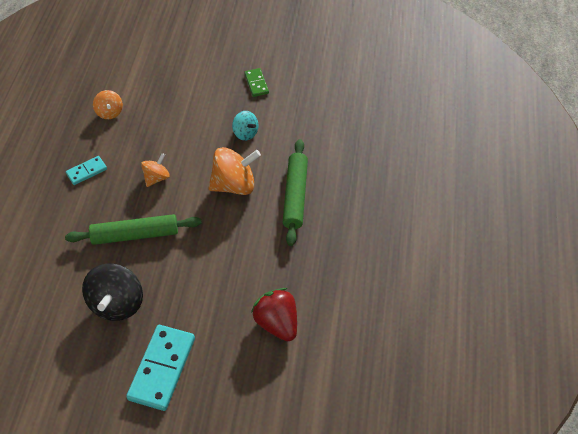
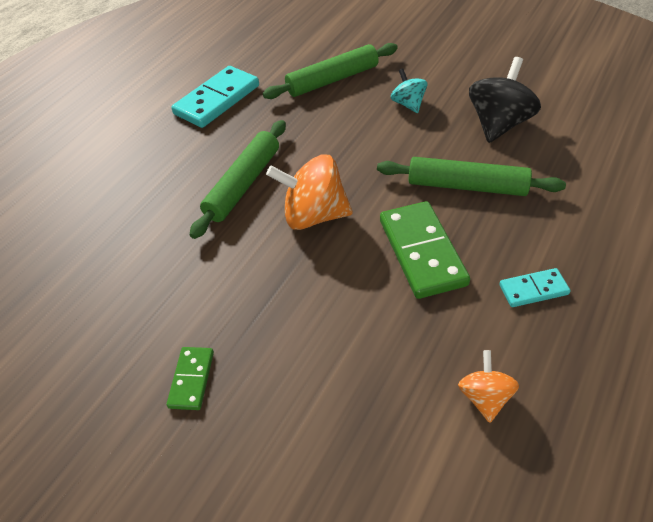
camera: 155 degrees left, 5 degrees down
turquoise domino [126,325,195,411] -> turquoise domino moved to [171,66,259,128]
orange spinning top [141,153,170,187] -> green domino [380,201,470,299]
turquoise spinning top [232,111,258,141] -> turquoise spinning top moved to [391,68,427,113]
red strawberry [251,288,297,341] -> green rolling pin [263,43,398,99]

